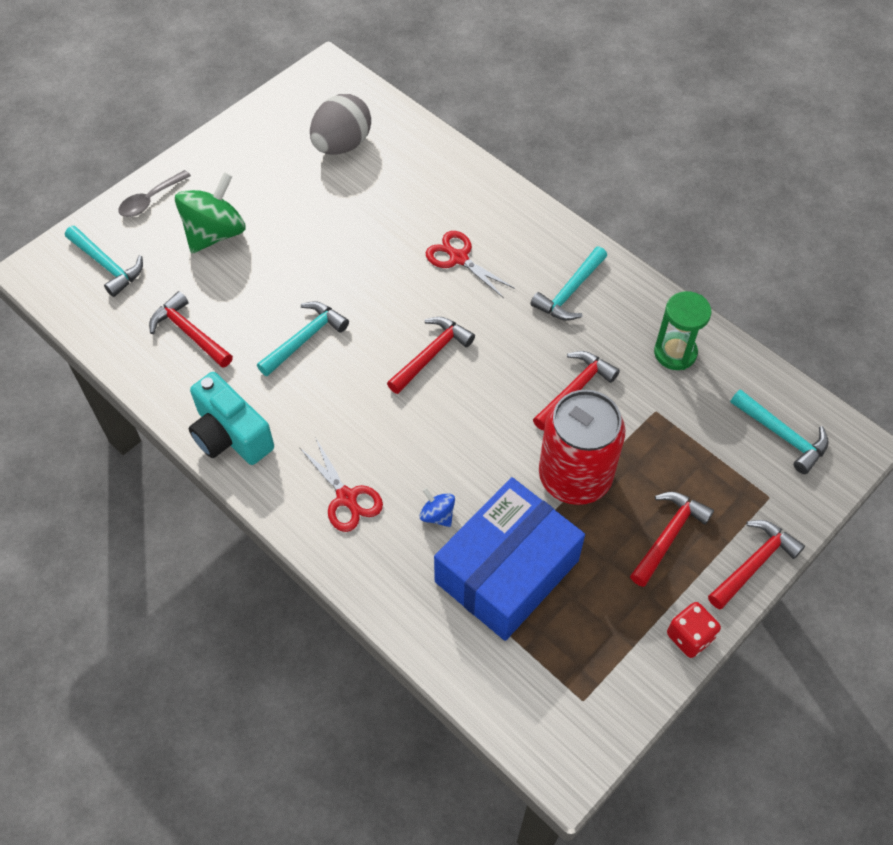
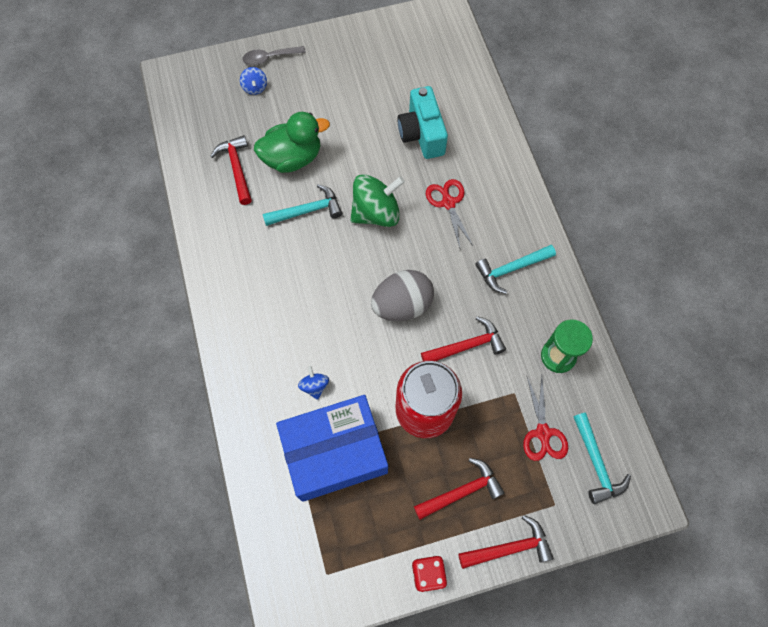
camera: 30 degrees right, 10 degrees up
turquoise hammer [65,226,143,297] -> none
green spinning top [175,172,246,253] -> green spinning top moved to [350,174,405,227]
turquoise camera [189,372,274,465] -> turquoise camera moved to [397,86,448,159]
red scissors [299,437,383,532] -> red scissors moved to [523,376,568,461]
grey egg [310,94,371,155] -> grey egg moved to [371,270,434,321]
red hammer [387,317,475,394] -> none
none -> blue spinning top [240,67,267,95]
none -> green duck [254,112,330,173]

